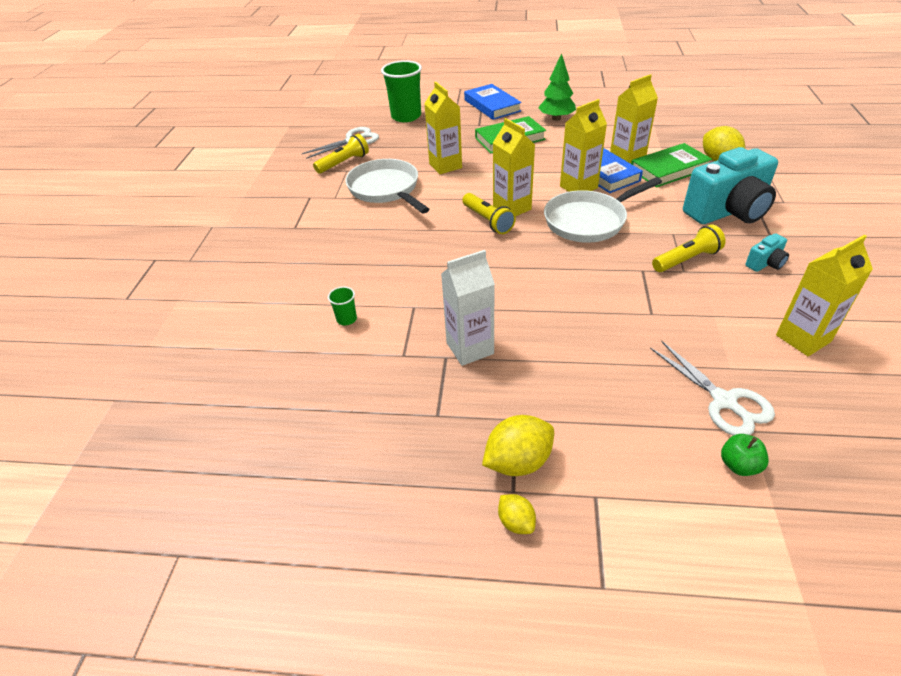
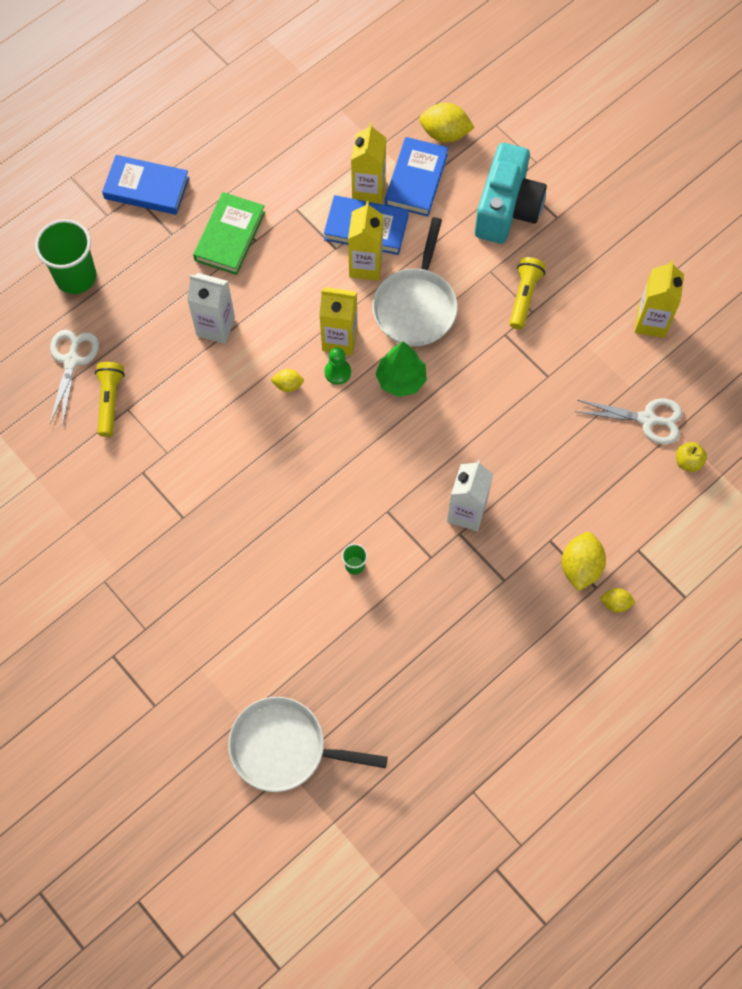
camera: 50 degrees left, 25 degrees up
white pan [345,159,429,213] -> white pan moved to [228,697,388,792]
yellow carton [424,82,462,174] -> white carton [187,273,235,344]
yellow flashlight [462,193,516,234] -> green pawn [324,347,351,385]
green tree [538,53,576,121] -> green tree moved to [376,341,427,397]
green book [631,143,712,188] -> blue book [385,137,448,217]
green apple [721,434,769,476] -> yellow apple [676,442,707,472]
turquoise camera [745,233,789,272] -> none
none -> yellow lemon [271,369,304,392]

